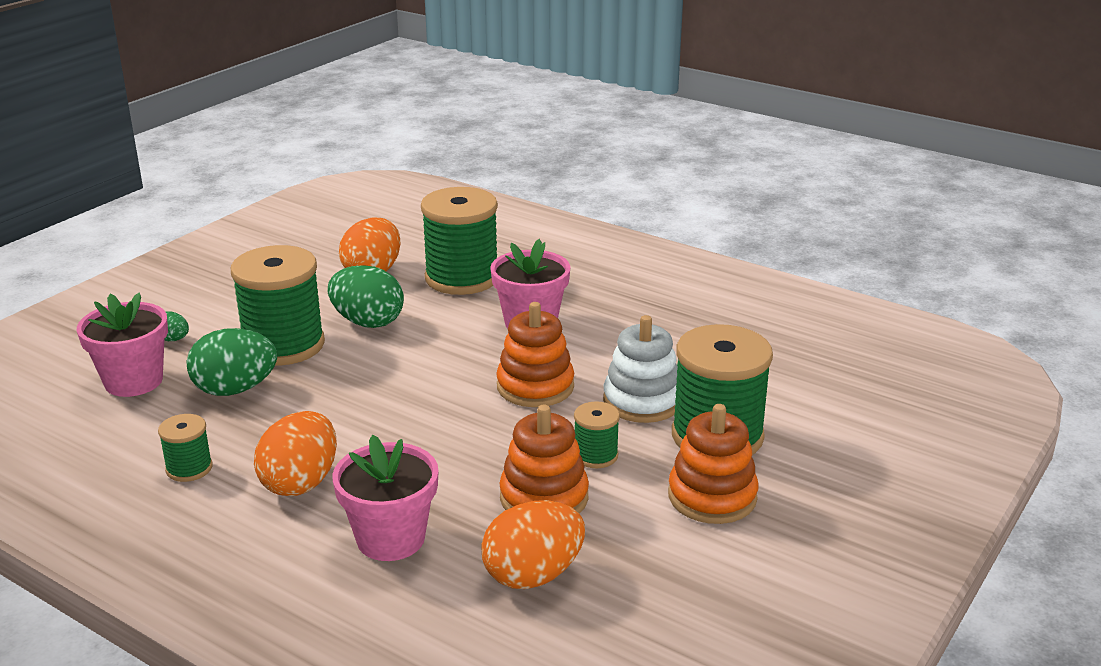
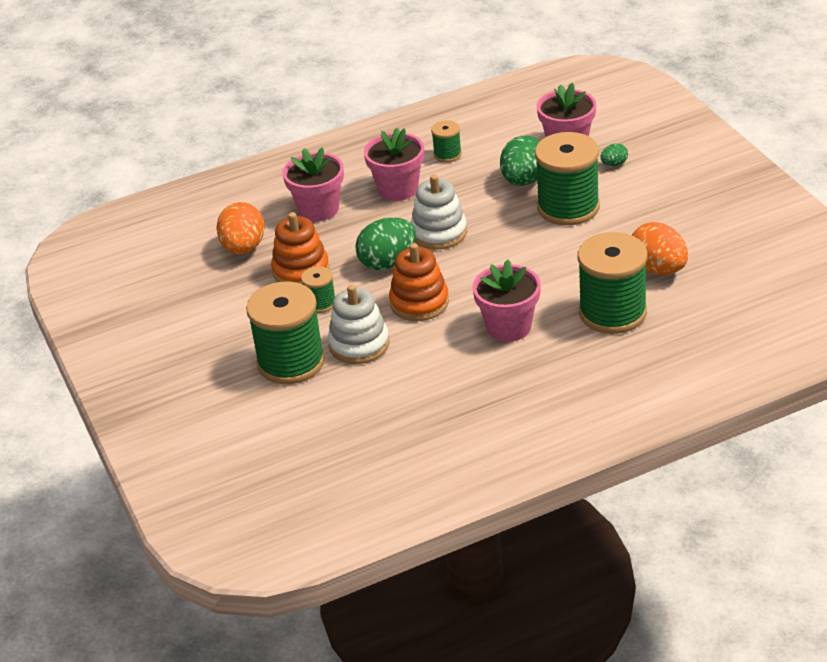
camera: 125 degrees right, 10 degrees up
orange egg [254,411,337,496] -> pink flower pot [364,128,424,201]
green egg [328,265,404,328] -> green egg moved to [355,217,416,270]
orange stacking toy [668,404,758,524] -> none
none -> white stacking toy [410,175,467,250]

